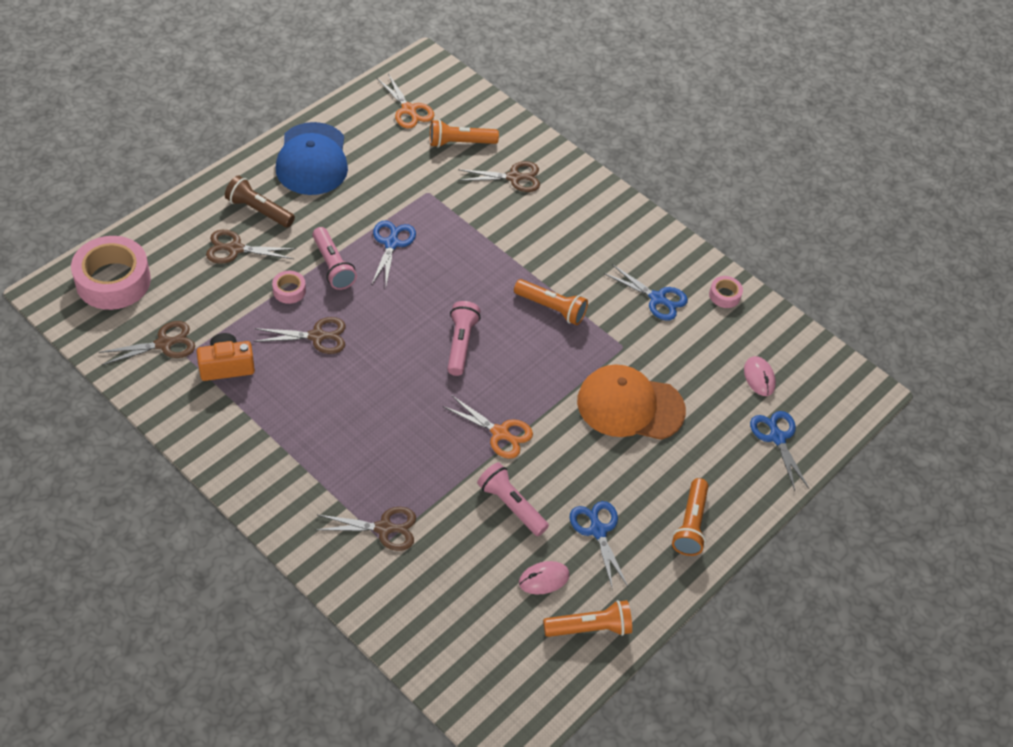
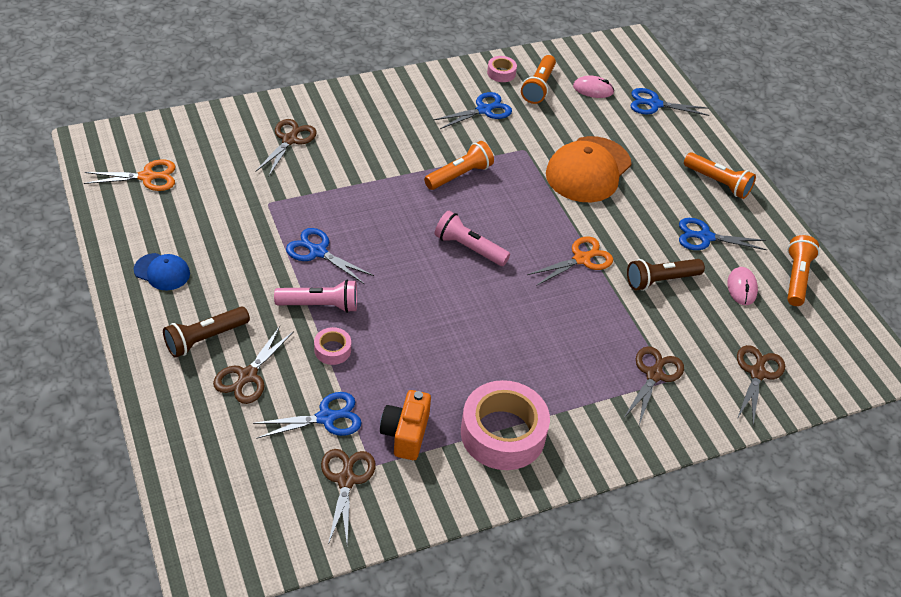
camera: 65 degrees left, 5 degrees down
pink tape [71,236,151,310] -> pink tape moved to [461,380,550,470]
brown scissors [254,317,346,354] -> brown scissors moved to [737,345,785,424]
blue cap [276,122,348,195] -> blue cap [134,253,190,290], size x0.51
orange flashlight [430,119,499,148] -> orange flashlight moved to [521,55,556,104]
pink flashlight [477,462,549,536] -> brown flashlight [627,259,705,291]
none -> blue scissors [253,392,362,439]

